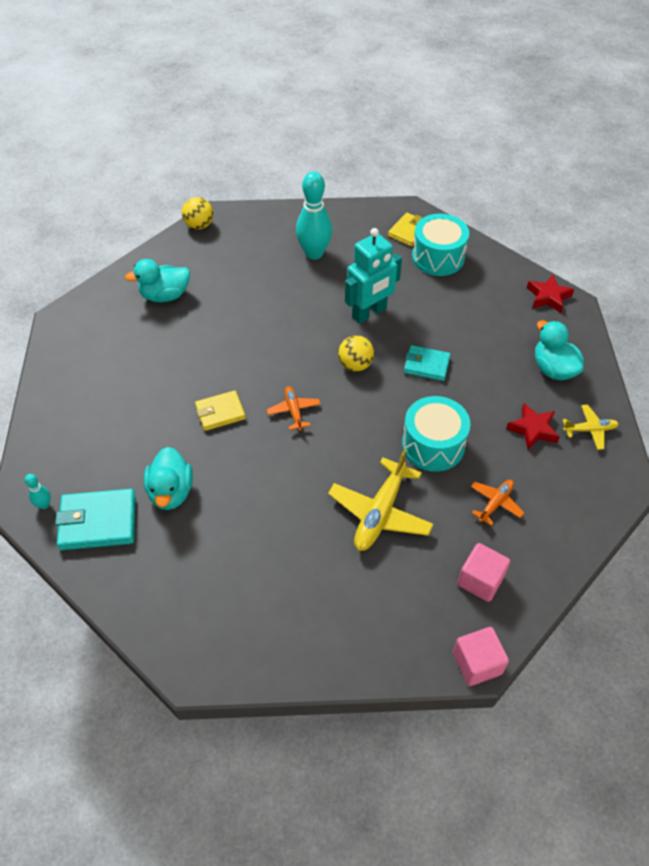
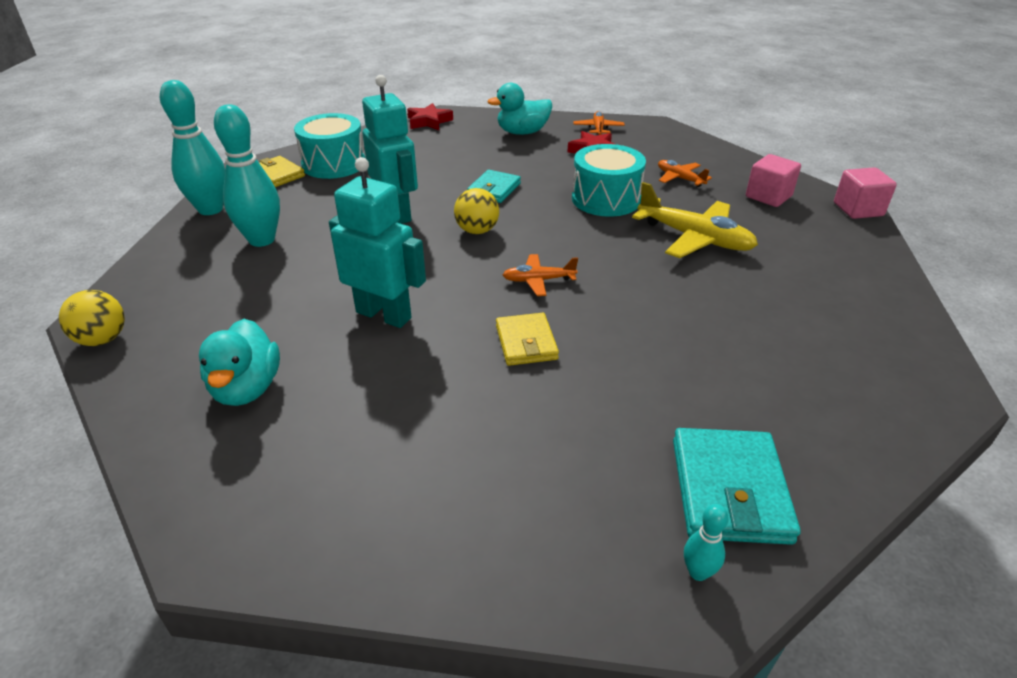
camera: 80 degrees left, 15 degrees down
turquoise duck [144,447,193,510] -> none
yellow plane [563,405,619,450] -> orange plane [574,111,625,135]
none -> turquoise bowling pin [160,80,226,215]
none -> turquoise robot [329,157,426,328]

